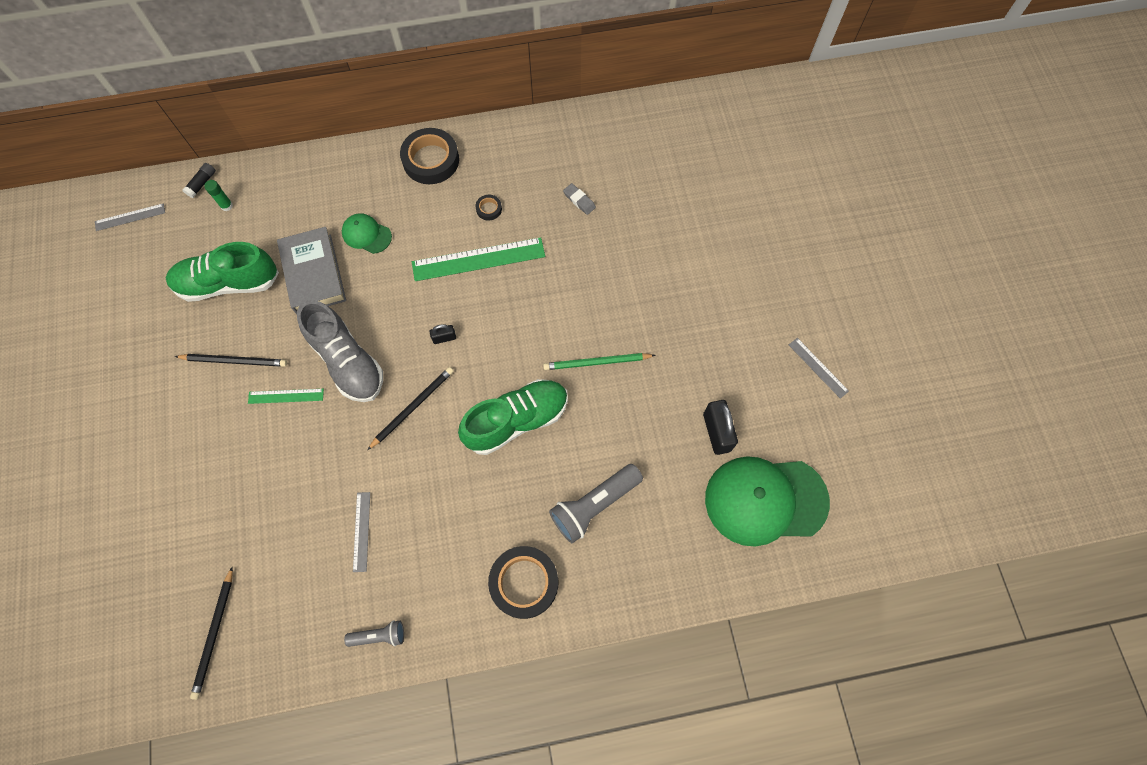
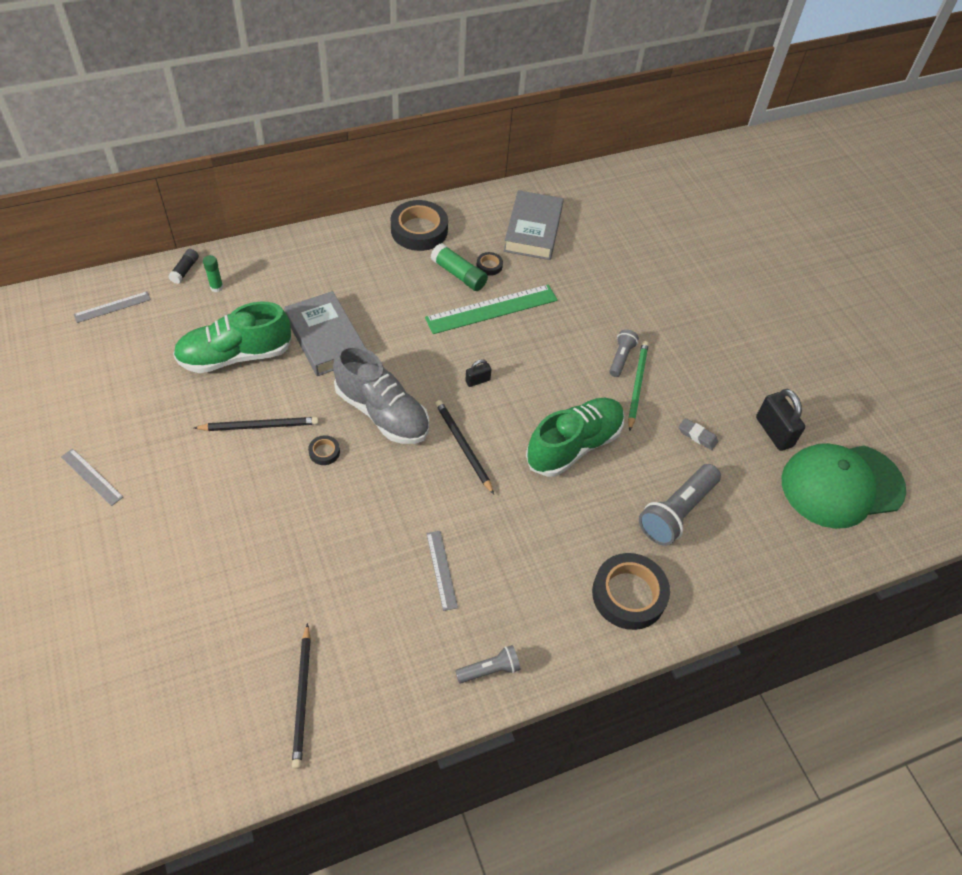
camera: 15 degrees left, 15 degrees down
green ruler [248,389,324,404] -> black tape [308,435,340,465]
green cap [342,213,392,254] -> none
black pencil [367,367,454,450] -> black pencil turned 60 degrees counterclockwise [435,400,494,494]
green pencil [543,353,656,370] -> green pencil turned 120 degrees clockwise [628,341,649,431]
grey eraser [563,183,596,215] -> grey eraser moved to [679,418,718,450]
grey ruler [789,338,849,399] -> grey ruler moved to [61,448,123,506]
none -> green glue stick [430,243,488,291]
none -> grey book [504,190,564,260]
none -> grey flashlight [609,329,639,377]

